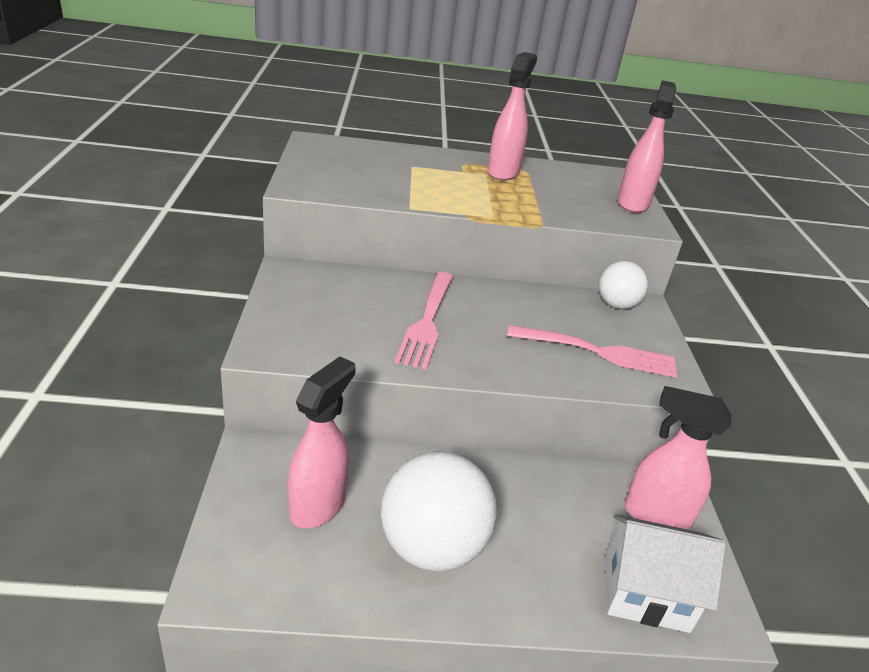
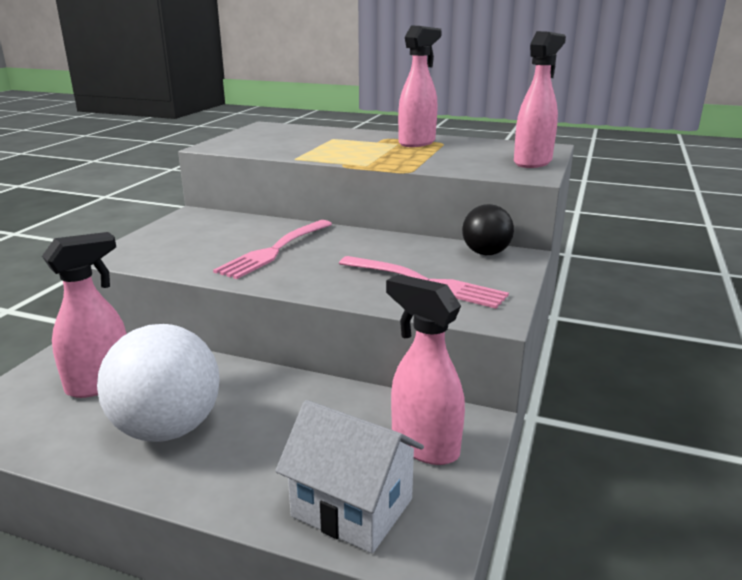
camera: 25 degrees right, 10 degrees down
white ball [599,261,648,309] -> black ball [462,204,514,255]

